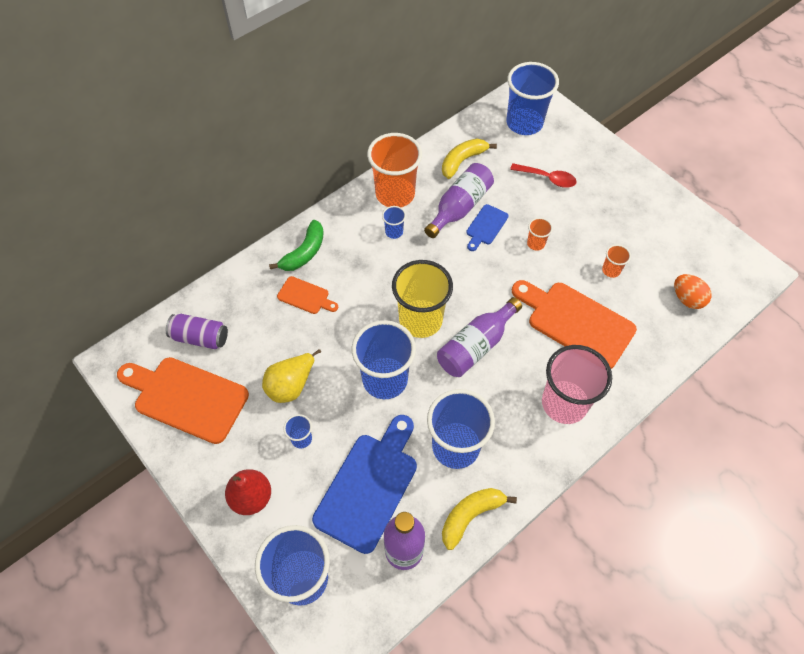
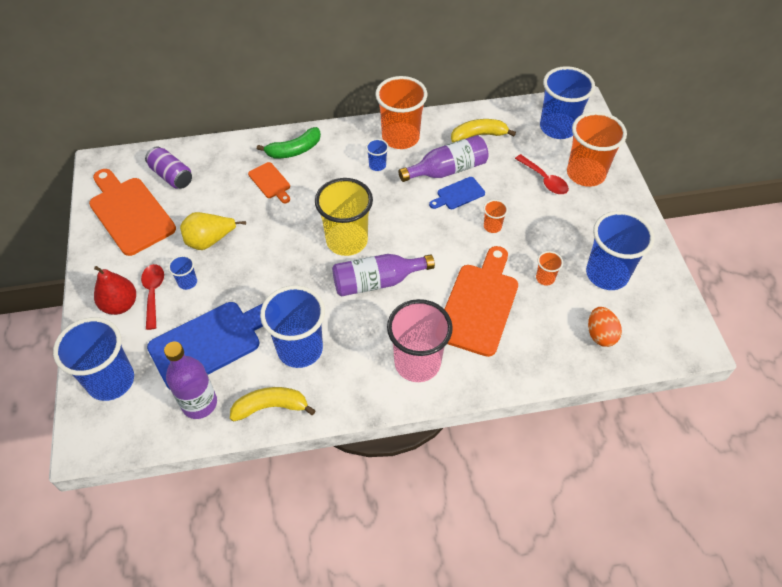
camera: 30 degrees right, 5 degrees down
blue cup [352,320,416,399] -> blue cup moved to [586,211,654,290]
orange cutting board [512,280,637,369] -> orange cutting board turned 45 degrees clockwise [445,246,518,357]
none -> red spoon [141,264,164,330]
none -> orange cup [567,112,627,187]

